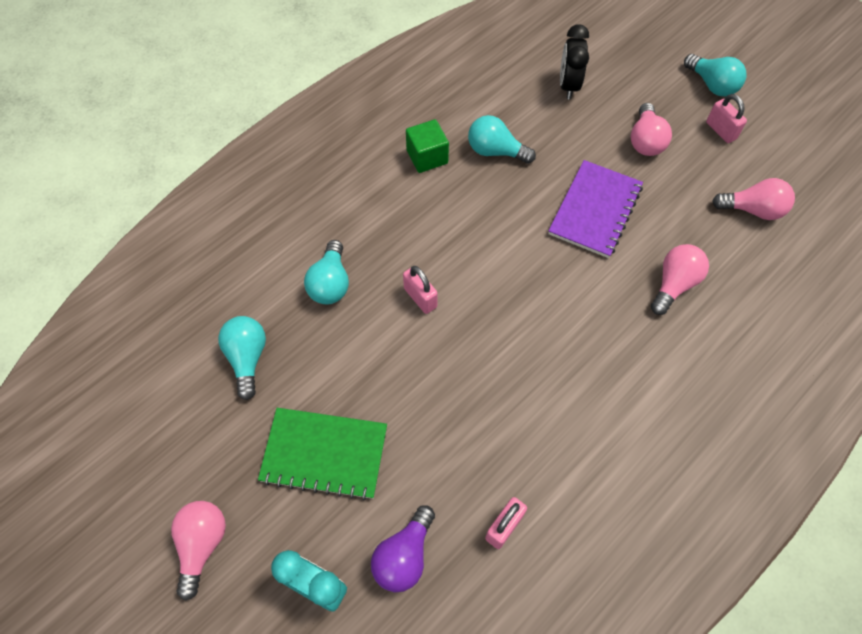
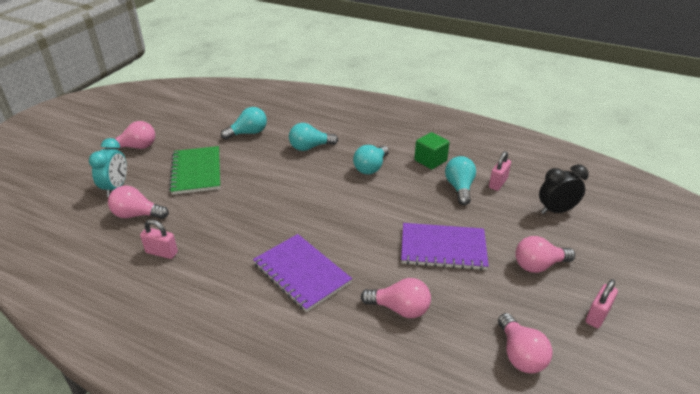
camera: 70 degrees right, 25 degrees down
purple light bulb [371,505,435,592] -> pink light bulb [108,186,169,219]
pink padlock [403,266,438,314] -> pink padlock moved to [489,151,511,191]
turquoise light bulb [684,54,746,96] -> turquoise light bulb moved to [353,145,389,174]
none -> purple notebook [253,234,352,312]

